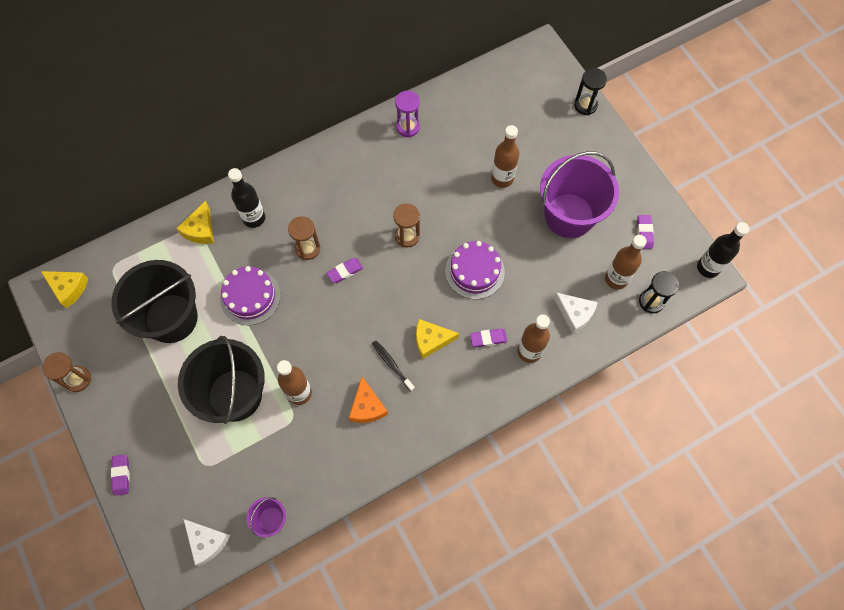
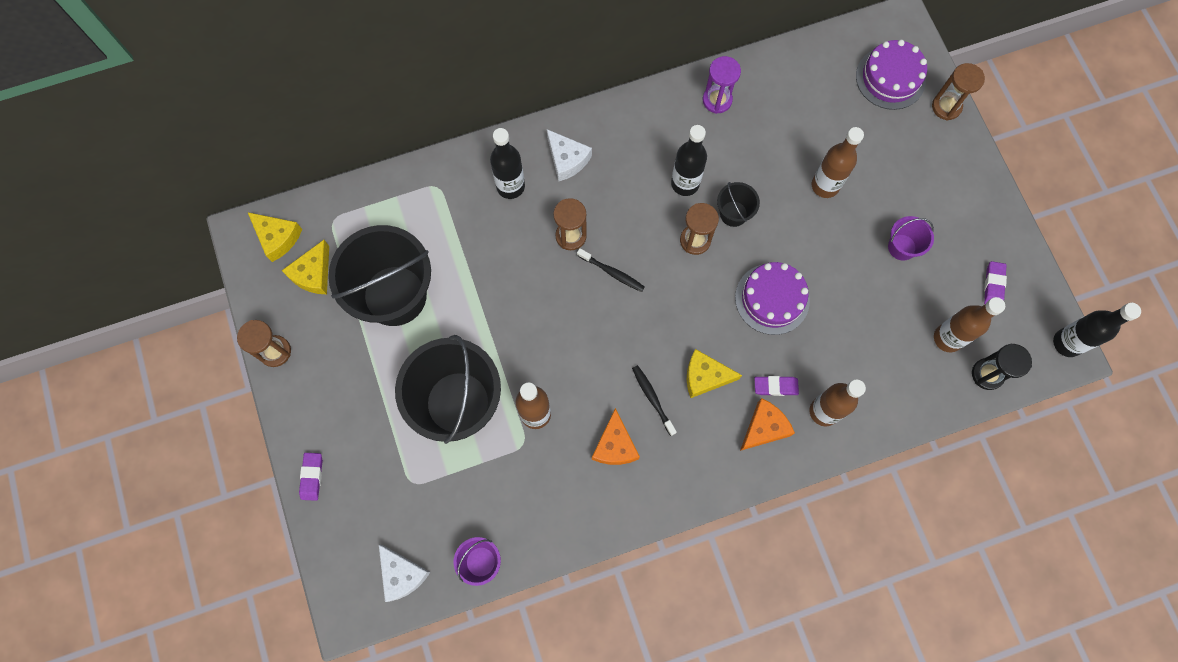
camera: 10 degrees right, 5 degrees up
yellow cheese [176,201,214,244] -> yellow cheese moved to [281,240,329,294]
purple cake [220,266,281,325] -> purple cake moved to [856,40,927,110]
purple eraser [327,258,363,283] -> black toothbrush [577,248,645,292]
purple bucket [540,151,619,238] -> purple bucket [888,216,934,261], size x0.45
white cheese [554,292,598,334] -> white cheese moved to [547,129,592,182]
black hourglass [574,68,607,115] -> brown hourglass [932,63,985,121]
none -> black bottle [671,125,707,196]
none -> black bucket [717,182,760,227]
none -> orange cheese [740,398,795,451]

